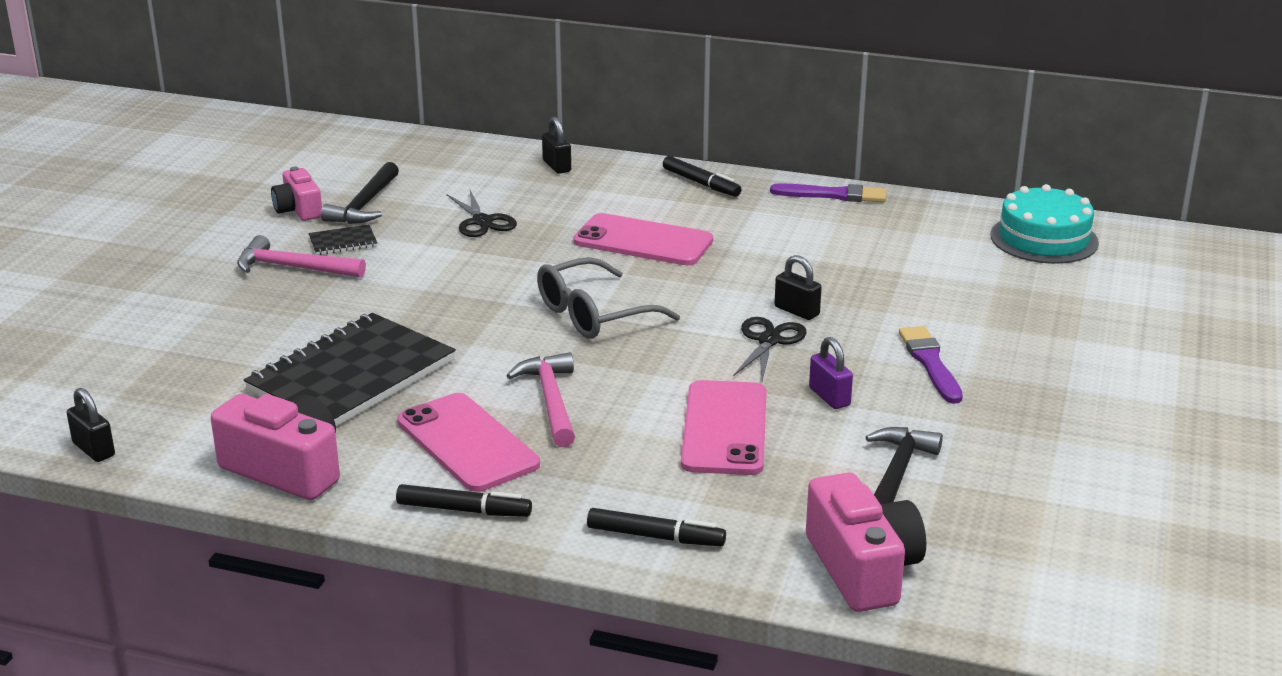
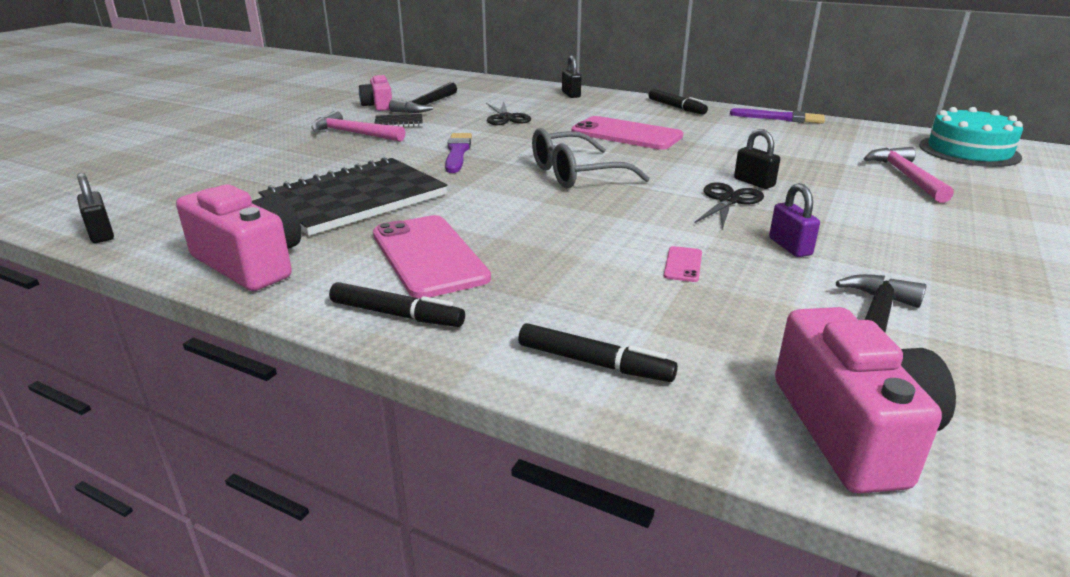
camera: 10 degrees right, 0 degrees up
pink hammer [506,352,575,447] -> pink hammer moved to [864,147,954,203]
pink phone [681,380,767,475] -> pink phone [664,246,702,282], size x0.42
purple brush [899,326,963,404] -> purple brush moved to [445,133,472,173]

